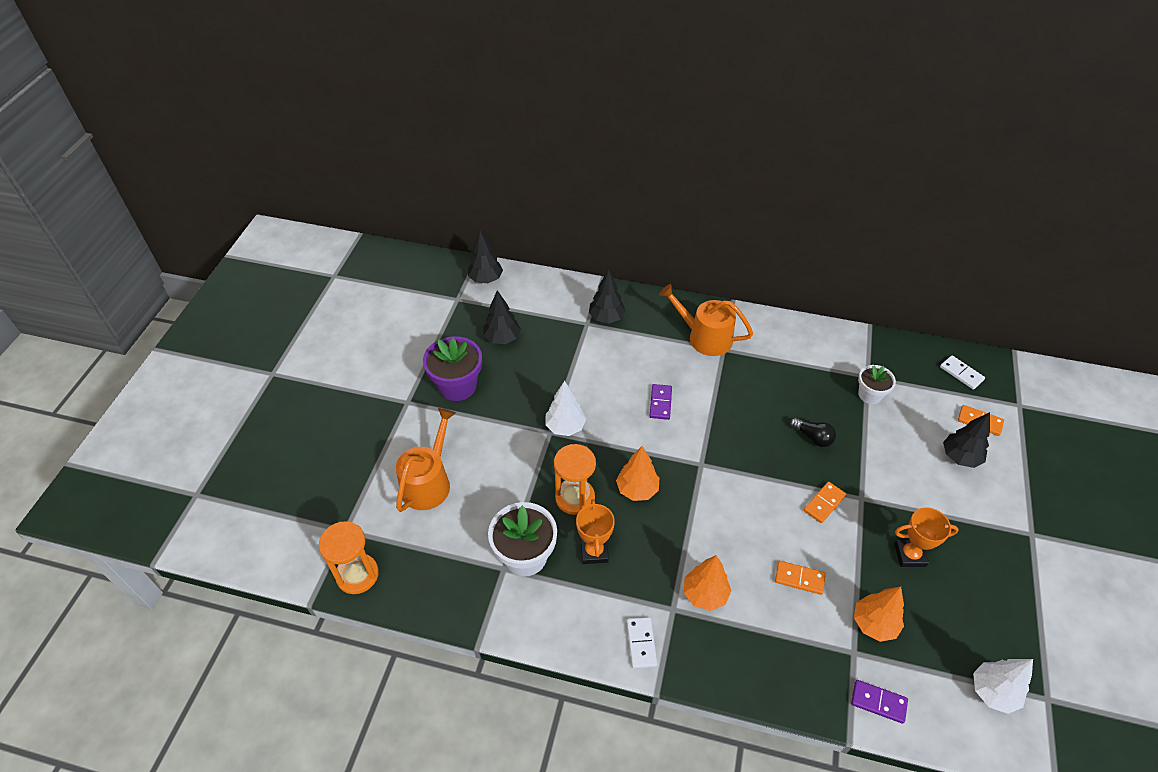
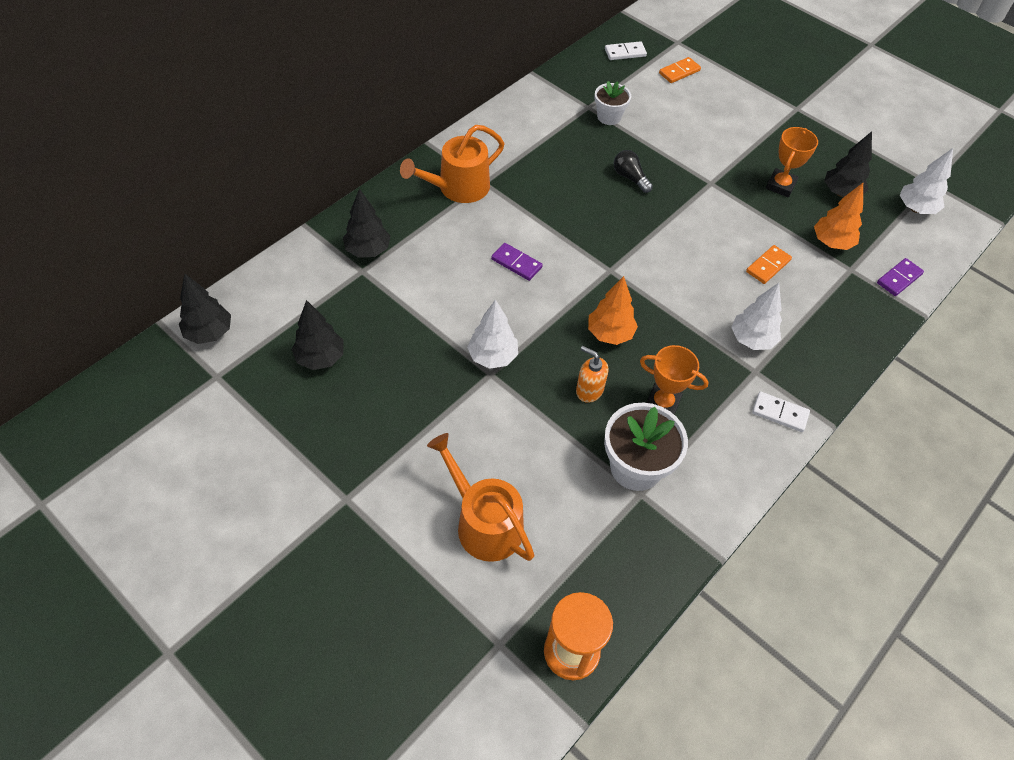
camera: 65 degrees left, 5 degrees up
purple flower pot [423,336,482,401] -> none
orange hourglass [554,444,596,515] -> orange soap dispenser [576,346,609,403]
orange tree [684,555,731,611] -> white tree [731,283,782,350]
black light bulb [790,417,836,447] -> black light bulb turned 105 degrees counterclockwise [614,150,653,193]
orange domino [804,482,846,523] -> none
black tree [943,412,990,468] -> black tree moved to [824,131,872,197]

